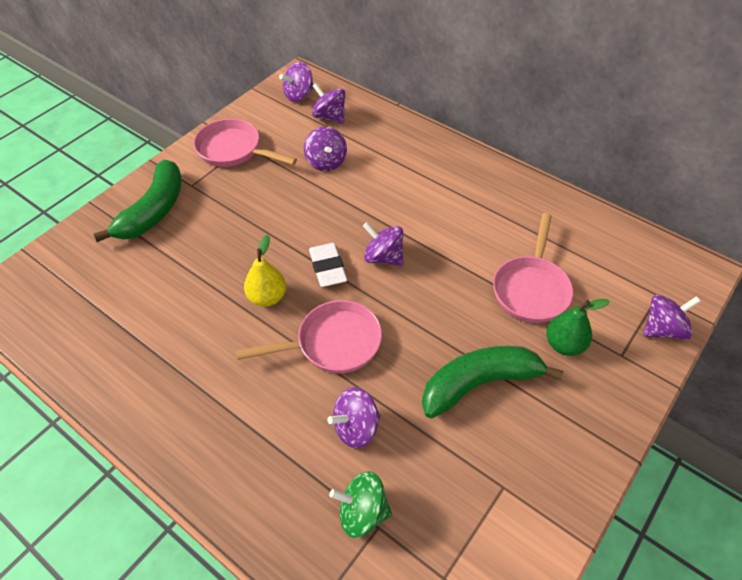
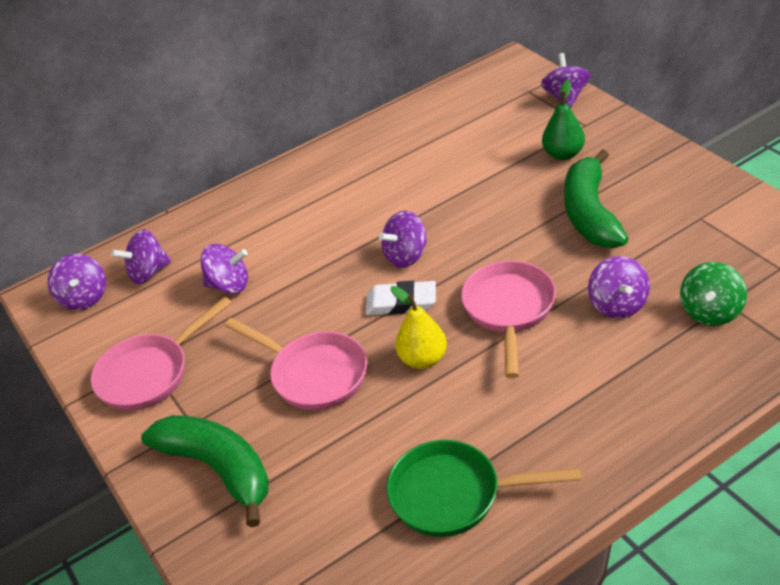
camera: 65 degrees left, 10 degrees down
pink pan [493,213,573,323] -> pink pan moved to [224,318,367,411]
none -> green pan [386,440,581,537]

